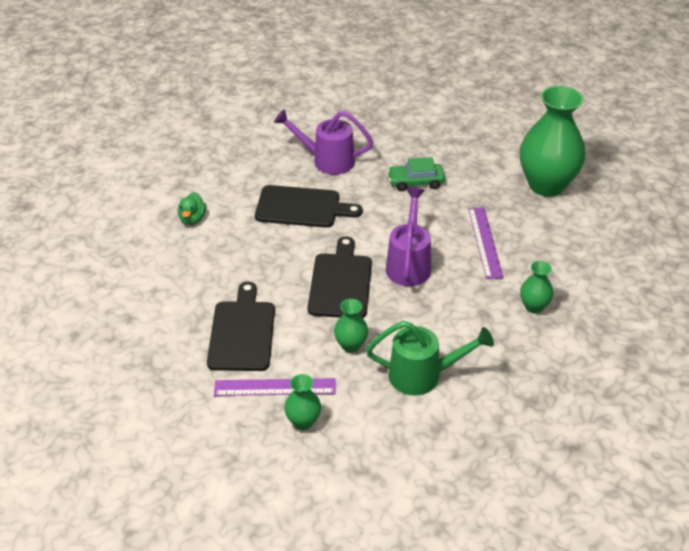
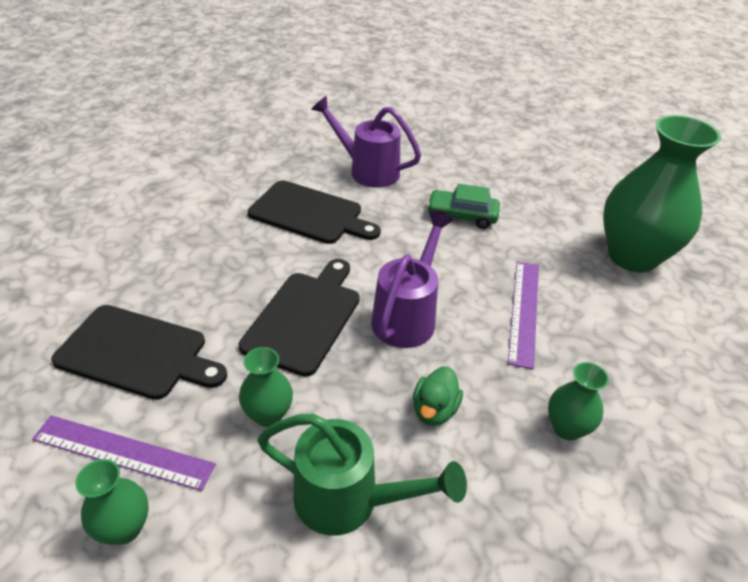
camera: 15 degrees right, 0 degrees up
green duck [178,192,206,225] -> green duck moved to [413,366,463,426]
black cutting board [207,282,275,371] -> black cutting board turned 90 degrees clockwise [51,305,227,400]

